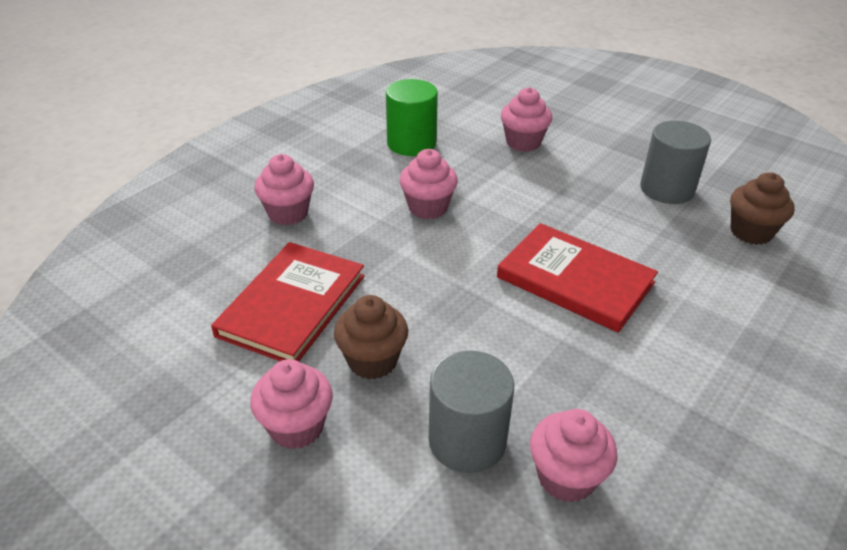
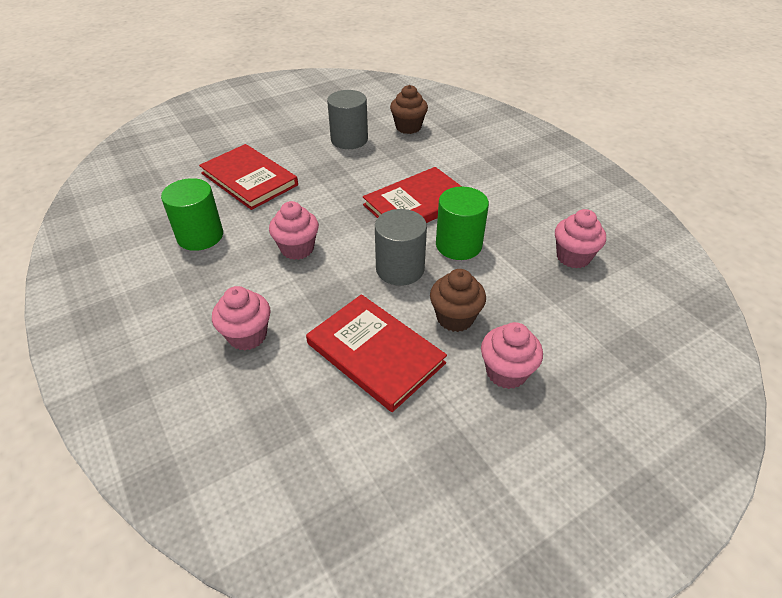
camera: 70 degrees left, 5 degrees up
grey cylinder [429,351,514,473] -> grey cylinder moved to [375,209,427,286]
pink cupcake [501,87,552,152] -> red book [199,144,298,210]
none -> green cylinder [436,187,489,260]

